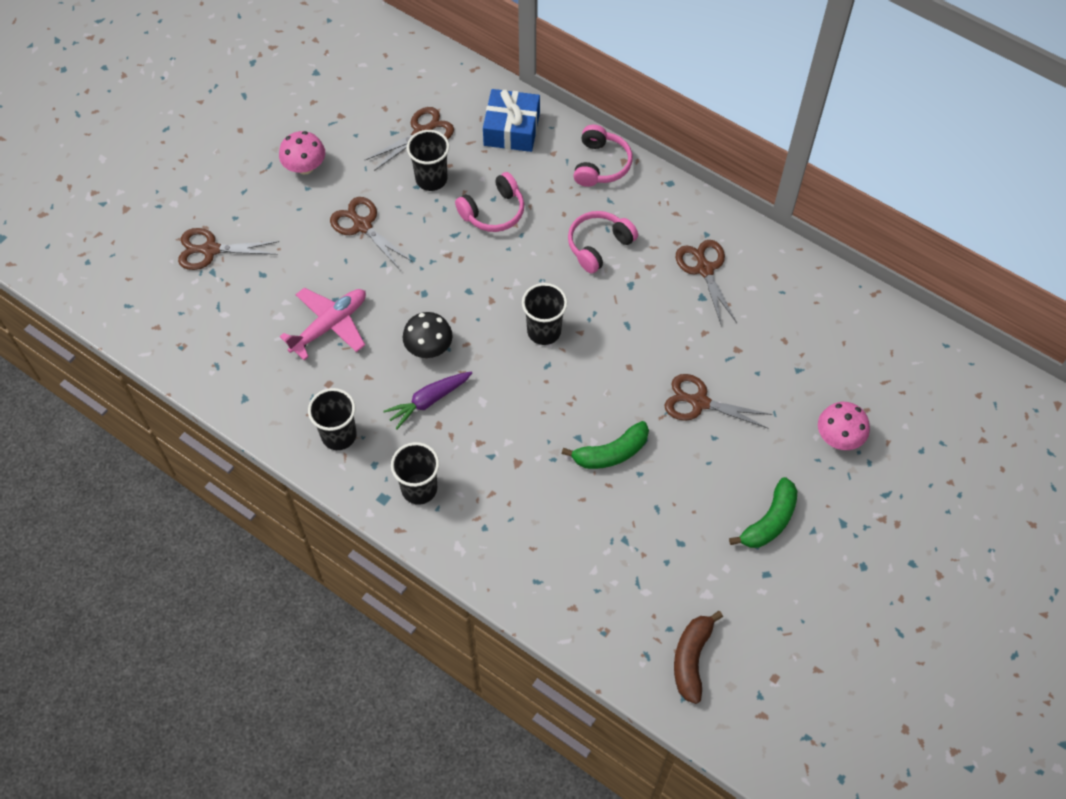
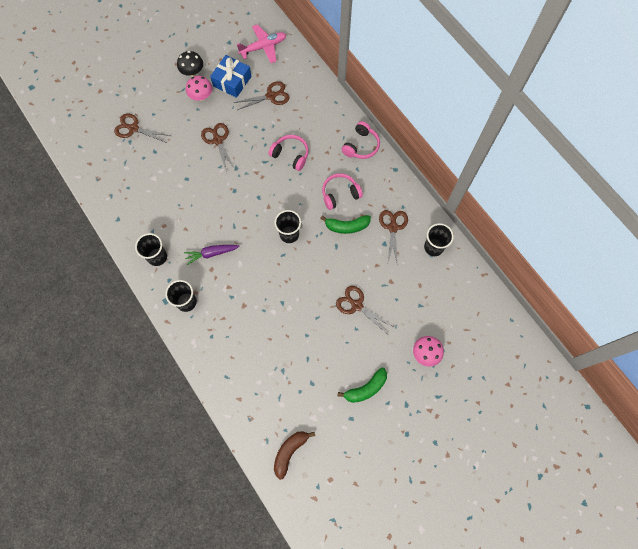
camera: 20 degrees right, 10 degrees up
pink plane [280,288,366,360] -> pink plane moved to [237,24,286,63]
black mushroom [403,312,453,358] -> black mushroom moved to [177,51,203,77]
black cup [407,130,449,191] -> black cup moved to [424,223,454,256]
pink headphones [455,172,524,232] -> pink headphones turned 135 degrees counterclockwise [268,135,309,171]
blue gift [483,89,540,152] -> blue gift moved to [210,55,252,98]
green banana [562,421,649,469] -> green banana moved to [320,215,371,234]

